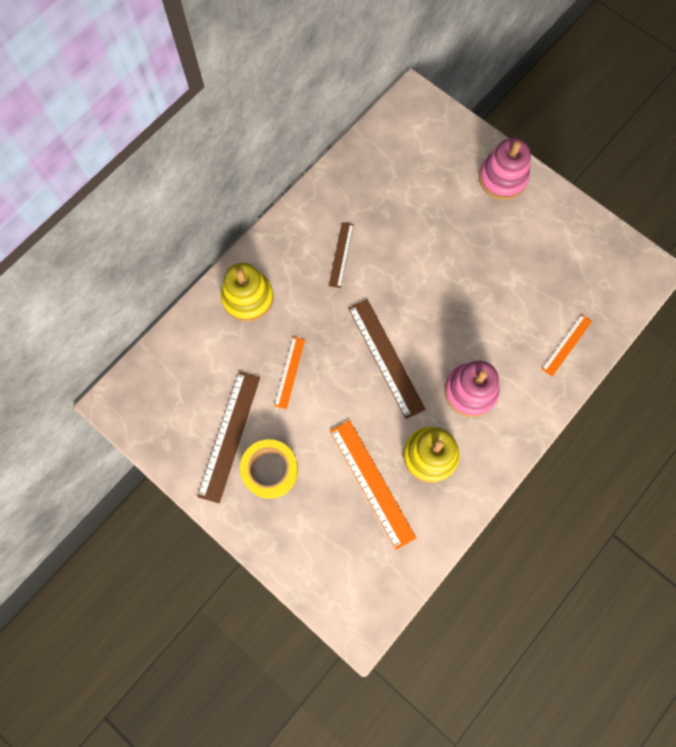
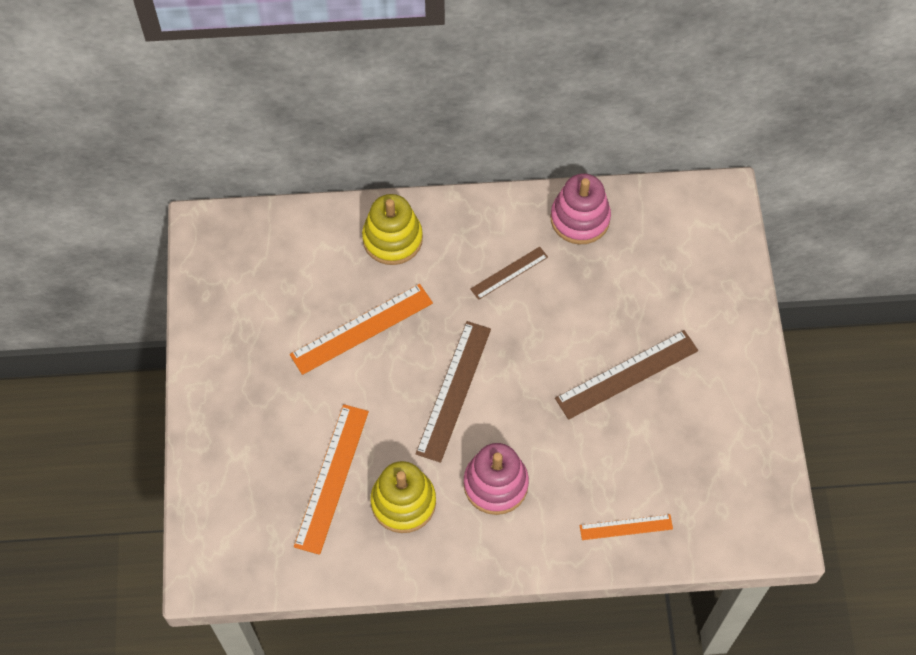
camera: 45 degrees right, 10 degrees down
brown ruler [197,372,260,504] -> brown ruler moved to [555,330,698,420]
yellow tape [240,439,298,499] -> none
orange ruler [274,337,305,409] -> orange ruler [290,284,433,375], size x1.74
pink stacking toy [479,138,531,200] -> pink stacking toy moved to [550,173,611,244]

